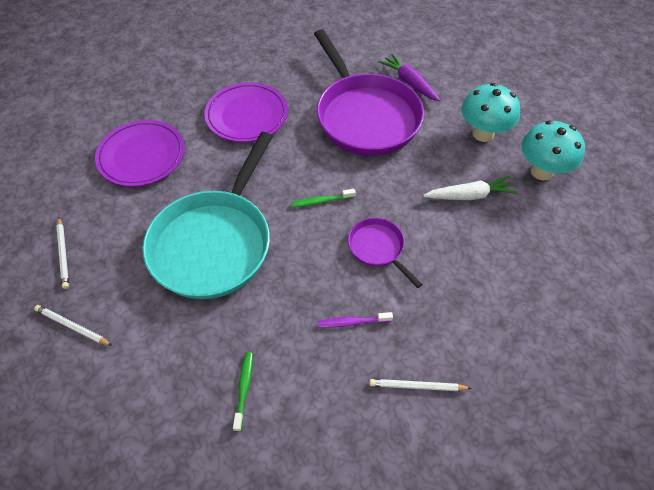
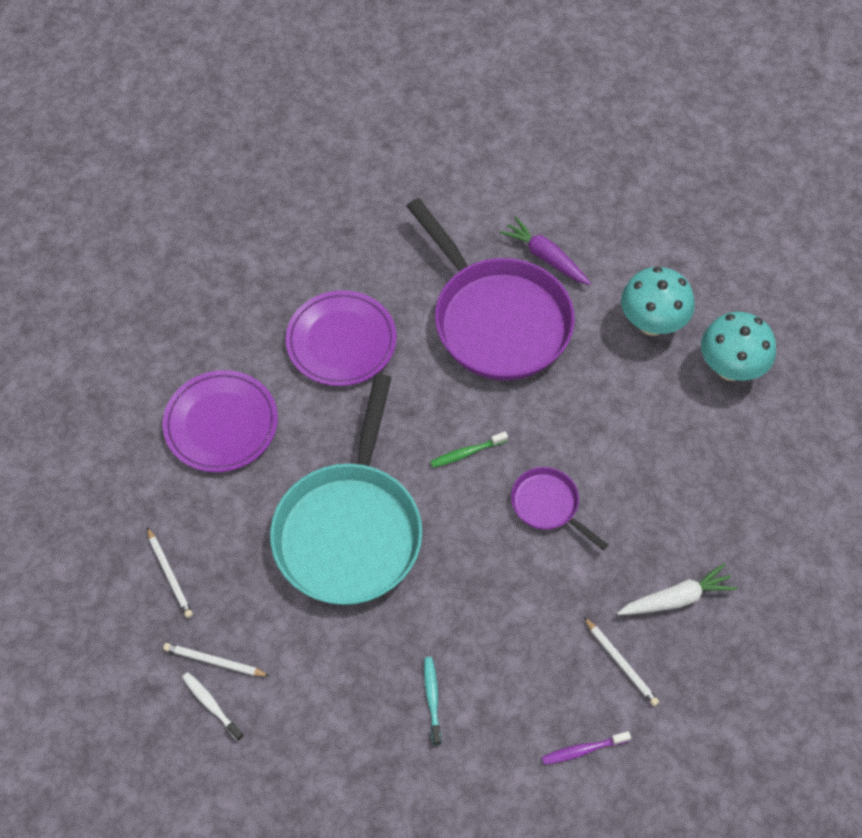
camera: 10 degrees left, 5 degrees up
green toothbrush [233,352,253,431] -> turquoise toothbrush [424,657,441,745]
purple toothbrush [318,312,393,328] -> purple toothbrush moved to [542,731,631,765]
white pencil [369,379,472,391] -> white pencil turned 120 degrees counterclockwise [584,617,659,706]
white carrot [423,176,517,200] -> white carrot moved to [617,563,737,615]
none -> white toothbrush [182,672,244,741]

